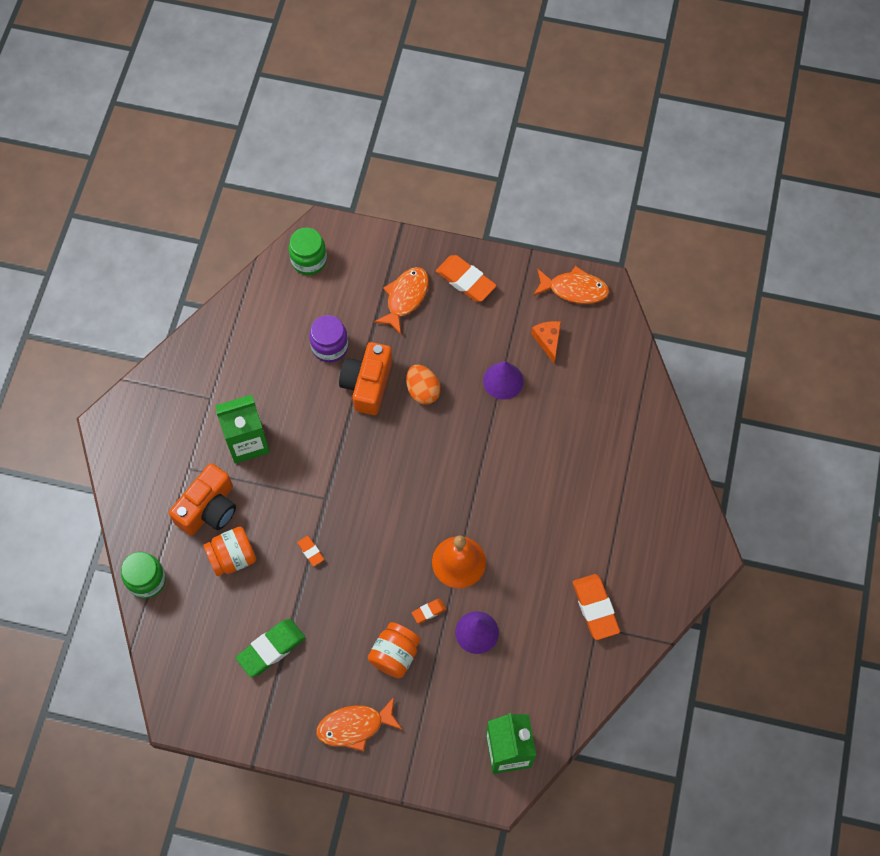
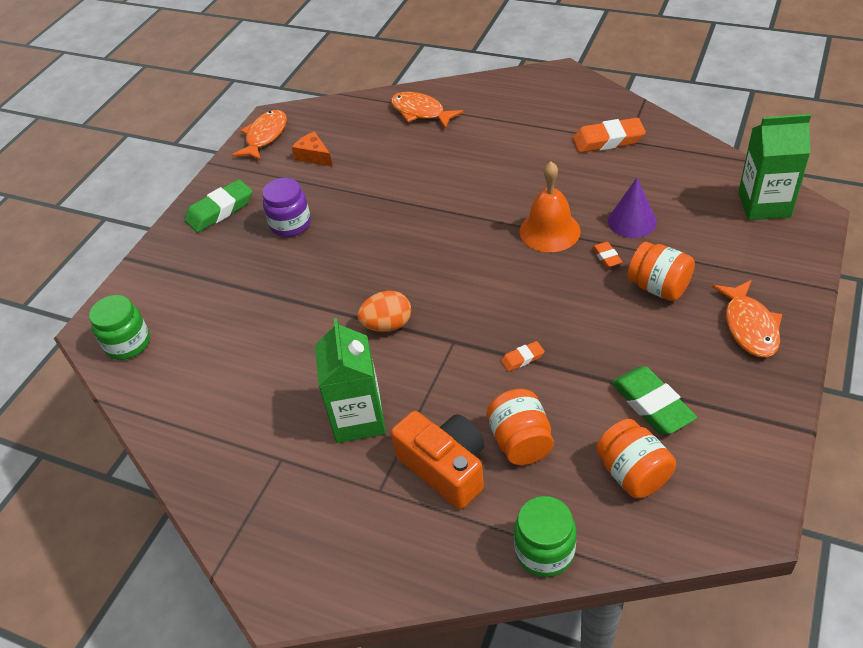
camera: 75 degrees left, 20 degrees down
purple jar [309,315,348,363] -> purple jar moved to [262,178,311,237]
orange camera [339,342,392,415] -> none
orange fish [374,267,429,334] -> orange fish moved to [391,92,463,128]
orange egg [406,365,441,405] -> orange egg moved to [357,291,411,332]
orange eraser [436,255,497,302] -> green eraser [185,180,252,233]
purple cone [483,361,524,400] -> none
orange cheese [531,321,561,363] -> orange cheese turned 45 degrees clockwise [292,131,333,167]
none -> orange jar [596,419,676,498]

